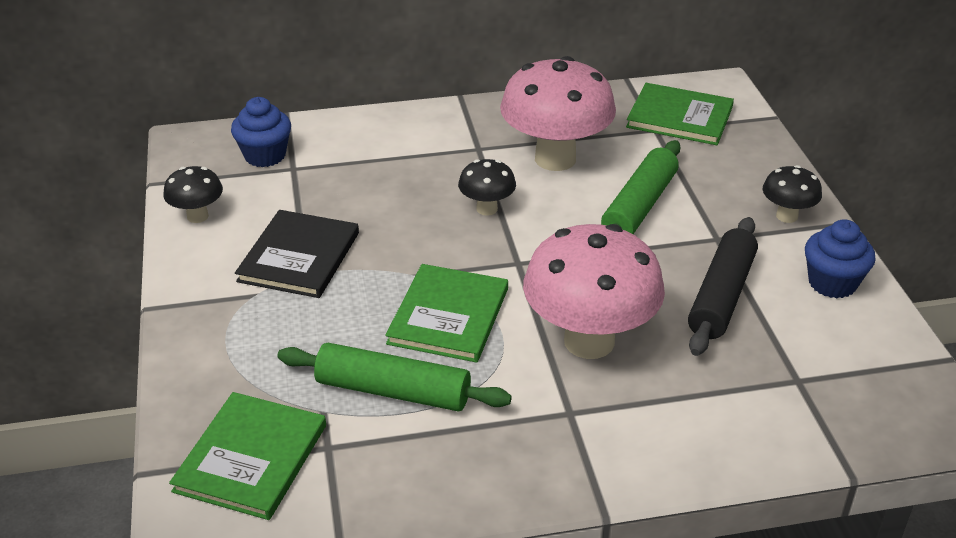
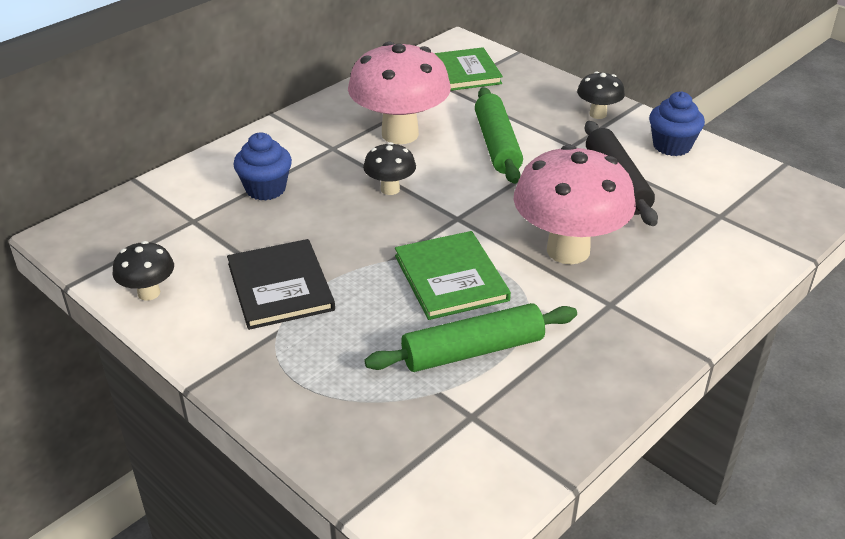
camera: 35 degrees left, 0 degrees up
green book [169,392,326,520] -> none
blue cupcake [231,97,291,167] -> blue cupcake moved to [233,133,292,201]

